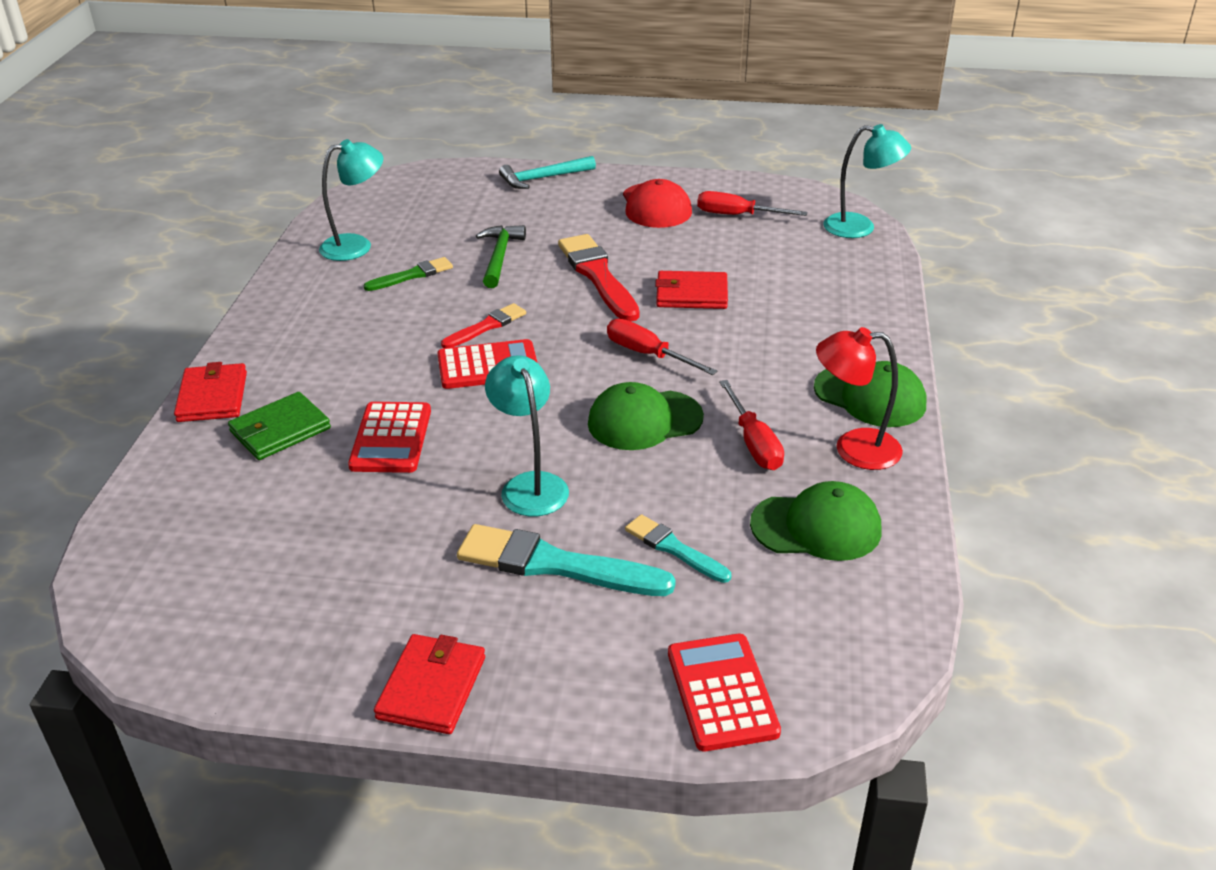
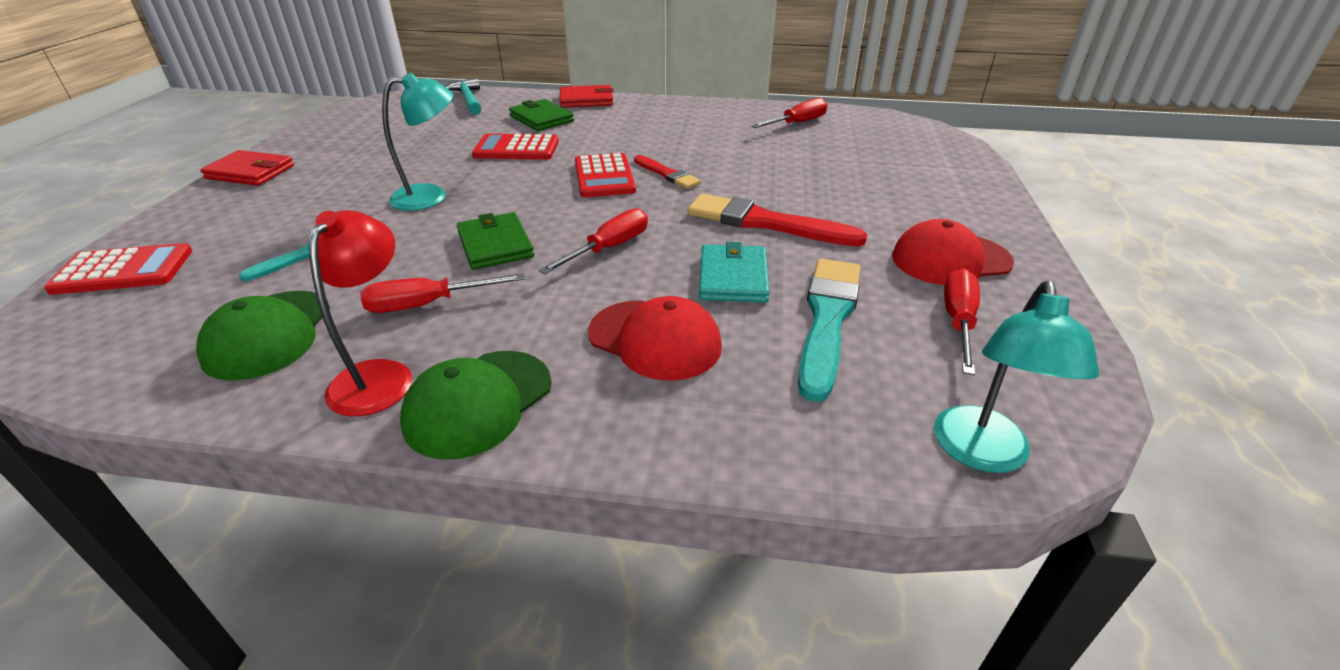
camera: 90 degrees right, 0 degrees up
turquoise lamp [319,139,383,261] -> red screwdriver [751,98,828,128]
green brush [363,257,453,291] -> none
turquoise brush [457,524,676,596] -> turquoise brush moved to [798,259,861,402]
green hammer [476,225,526,288] -> none
turquoise hammer [499,156,596,189] -> turquoise hammer moved to [445,78,481,115]
red brush [558,234,640,322] -> red brush turned 135 degrees counterclockwise [688,193,867,247]
green cap [588,382,704,450] -> green wallet [457,212,534,270]
red wallet [655,271,728,309] -> turquoise wallet [699,242,770,303]
none -> red cap [588,296,722,381]

